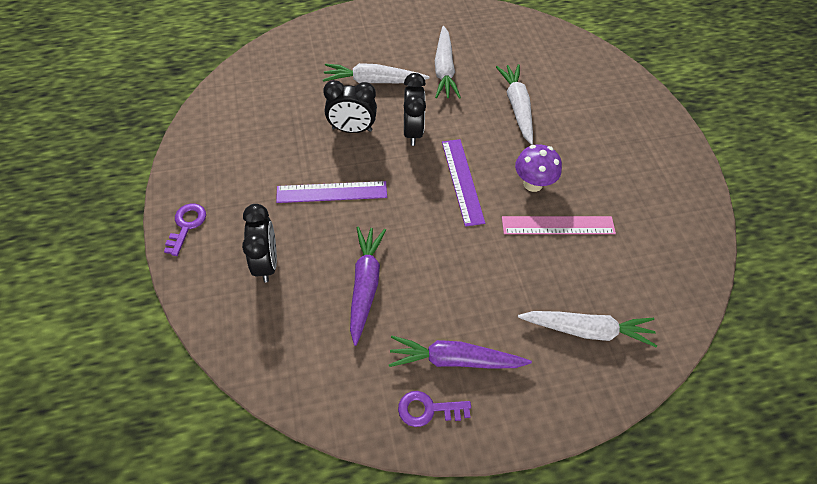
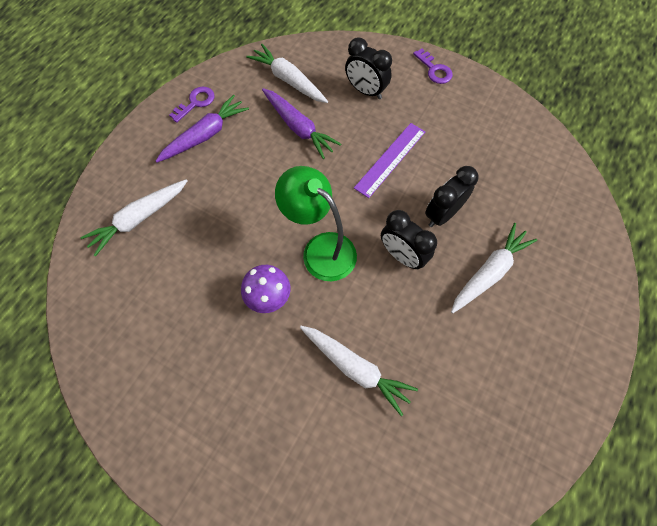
camera: 135 degrees right, 10 degrees up
white carrot [435,26,461,99] -> white carrot moved to [246,44,328,103]
purple ruler [442,139,485,227] -> green lamp [275,166,357,281]
pink ruler [502,216,616,234] -> none

